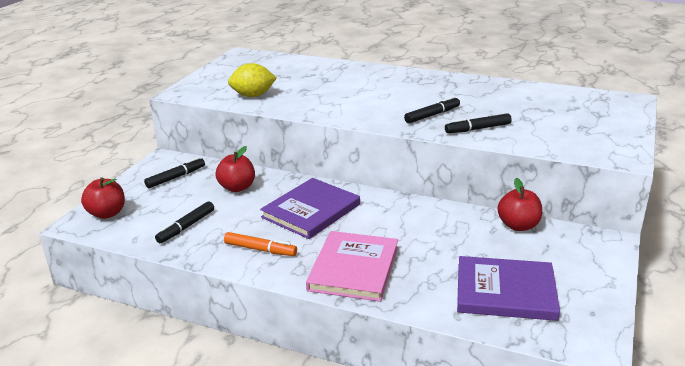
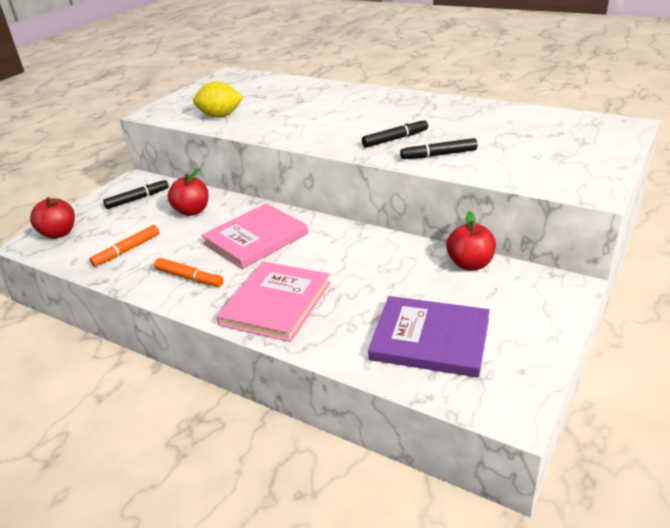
camera: 10 degrees right, 5 degrees up
black marker [155,201,214,243] -> orange marker [90,225,159,267]
purple book [260,178,360,239] -> pink book [201,203,308,269]

